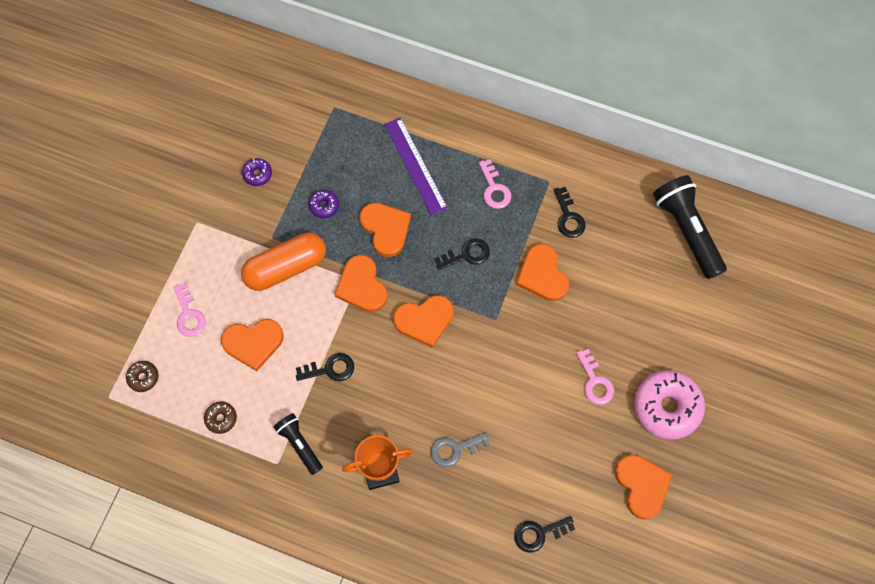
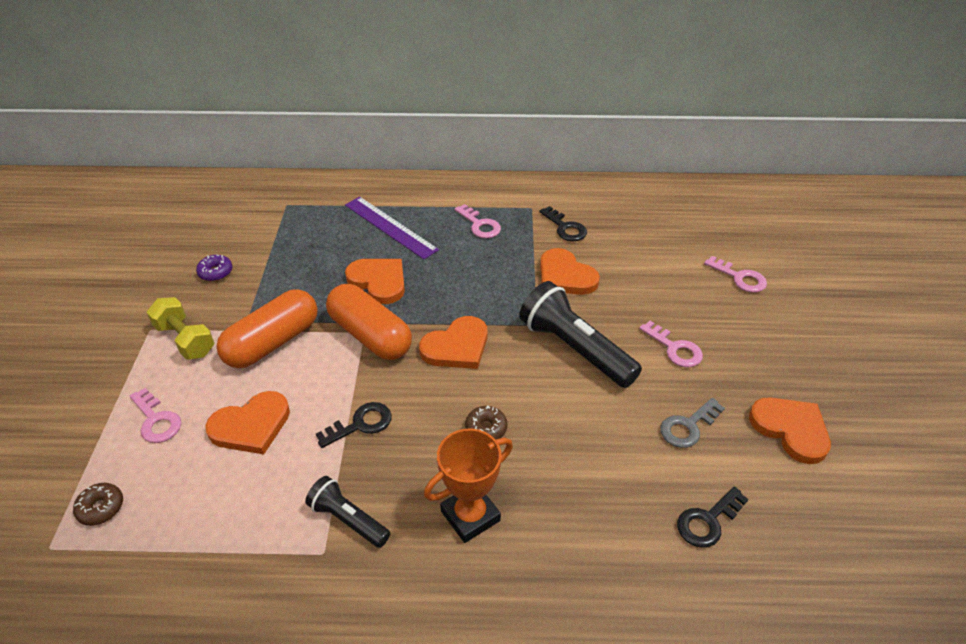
camera: 20 degrees left, 25 degrees down
brown donut [204,401,237,434] -> brown donut moved to [465,406,507,439]
purple donut [309,190,339,218] -> none
orange heart [334,255,387,312] -> orange capsule [326,284,412,360]
grey key [431,433,490,467] -> grey key moved to [660,398,725,448]
black key [435,238,490,270] -> none
pink donut [634,370,705,440] -> none
black flashlight [653,175,727,279] -> black flashlight moved to [519,281,642,388]
none -> yellow dumbbell [147,297,214,360]
none -> pink key [704,256,767,293]

